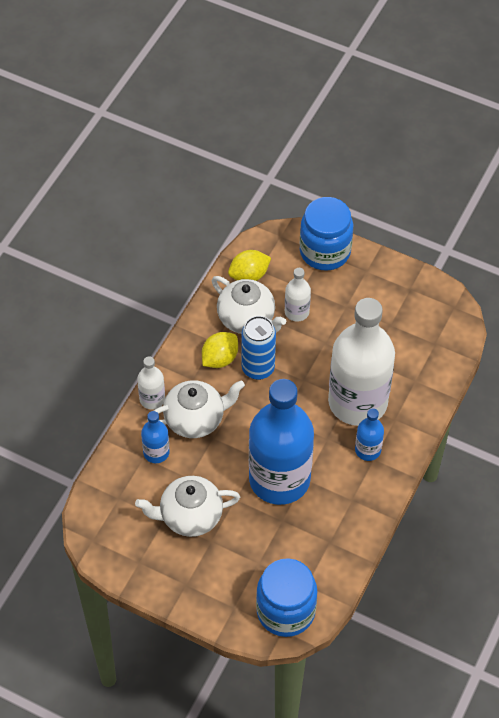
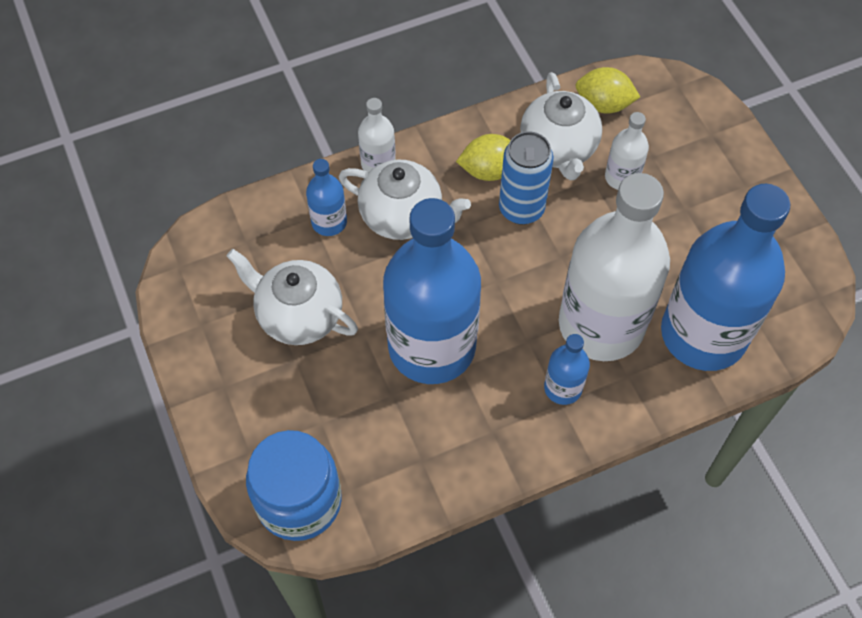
camera: 40 degrees right, 5 degrees up
blue jar [300,197,353,271] -> none
none -> blue bottle [661,184,790,371]

